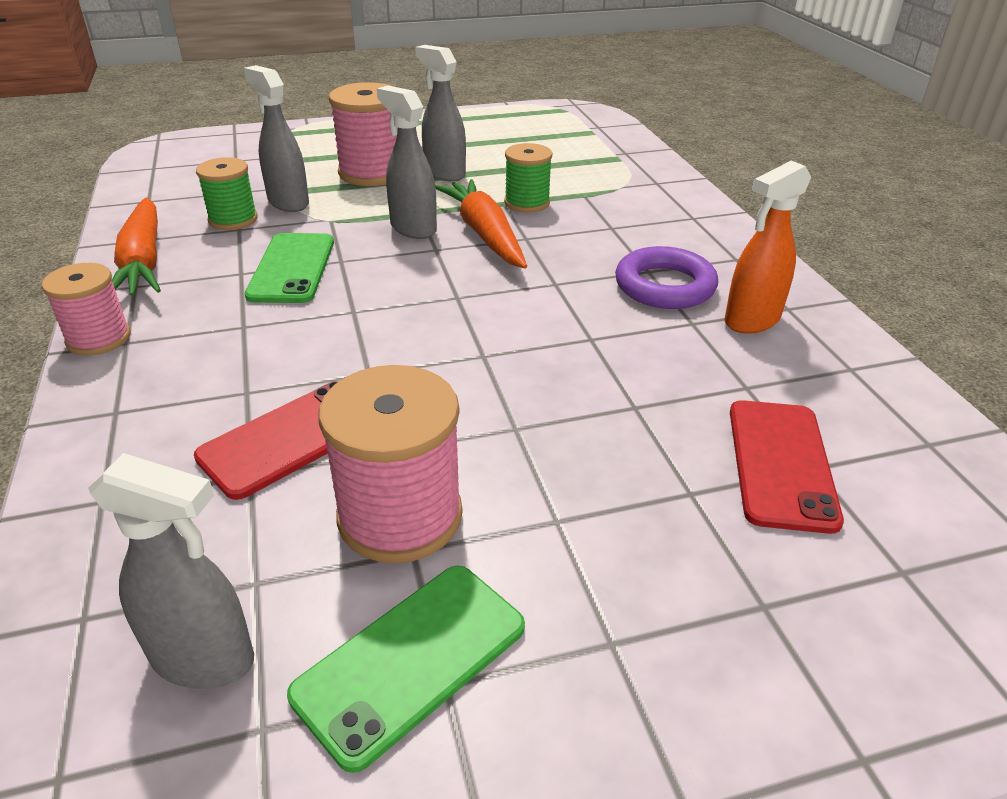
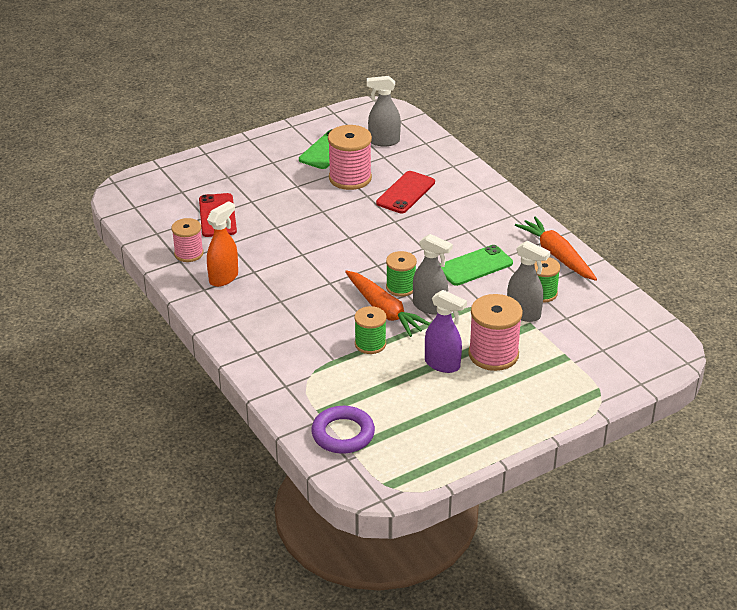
camera: 165 degrees right, 0 degrees up
pink spool [42,263,130,356] -> pink spool moved to [172,218,204,262]
green phone [245,233,334,303] -> green phone turned 75 degrees clockwise [440,245,513,286]
grey spray bottle [415,45,466,182] -> purple spray bottle [425,290,467,373]
purple ring [615,246,718,309] -> purple ring moved to [311,406,375,454]
none -> green spool [386,251,417,297]

